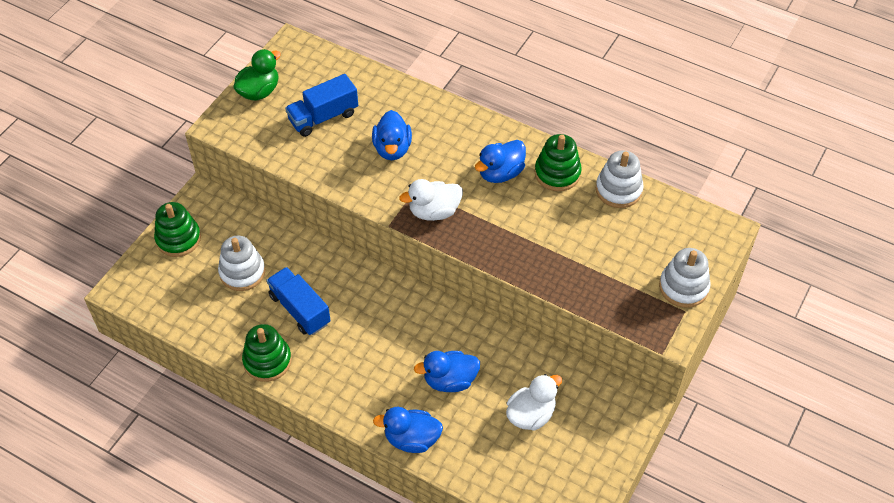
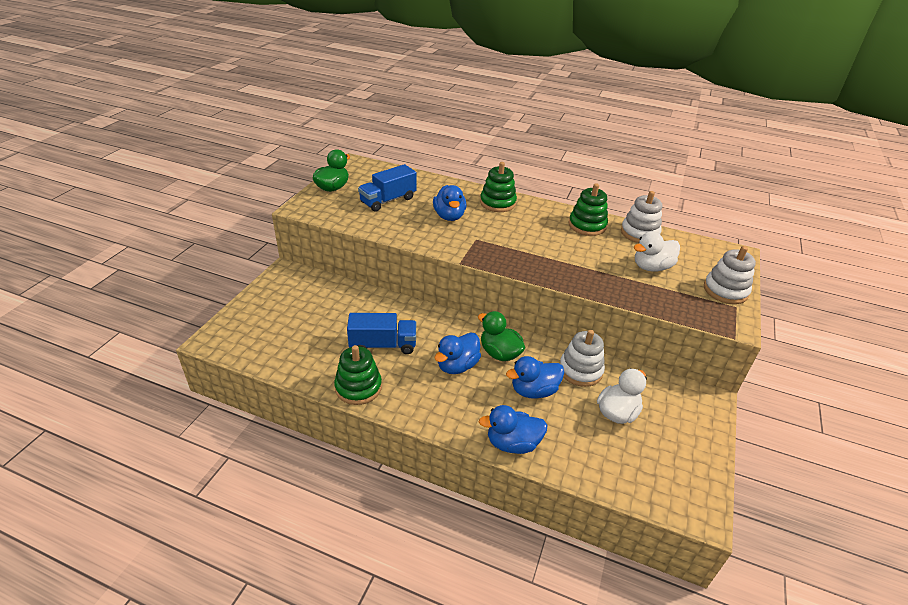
camera: 10 degrees left, 15 degrees down
green stacking toy [154,202,201,257] -> green stacking toy moved to [480,162,517,212]
white stacking toy [218,236,265,291] -> white stacking toy moved to [559,330,605,387]
blue truck [267,267,331,335] -> blue truck turned 135 degrees clockwise [347,313,416,354]
white duck [399,179,463,221] -> white duck moved to [633,231,680,271]
blue duck [475,140,526,183] -> blue duck moved to [434,332,481,374]
none -> green duck [478,311,525,361]

